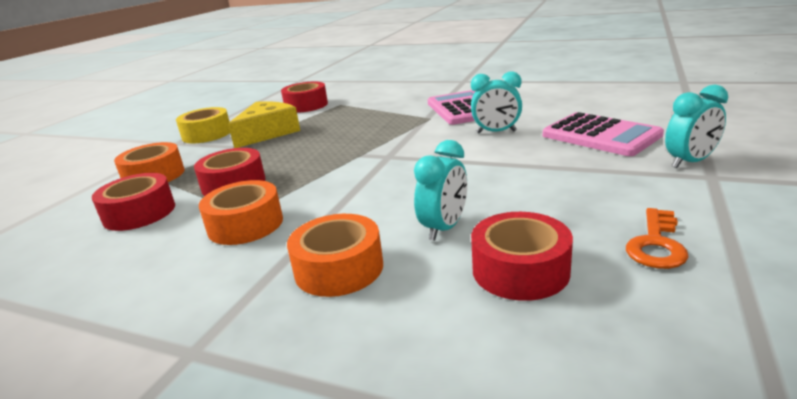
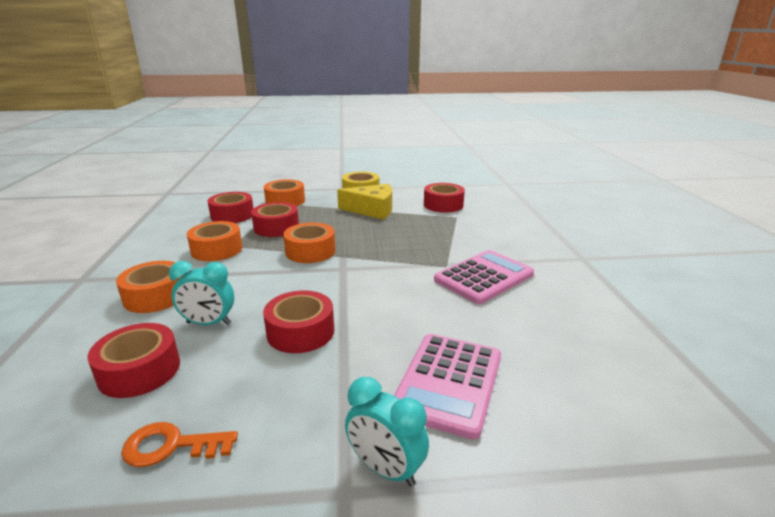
camera: 60 degrees right, 0 degrees up
turquoise clock [471,71,522,134] -> none
none -> red tape [263,290,334,353]
none -> orange tape [283,223,336,263]

